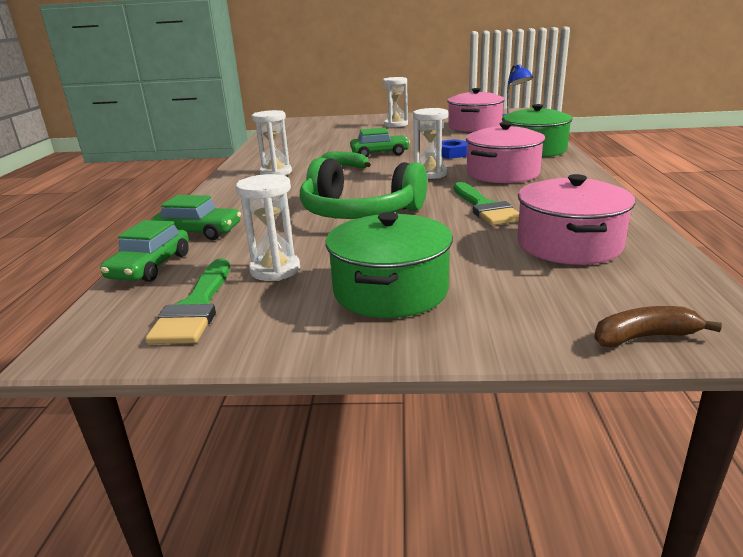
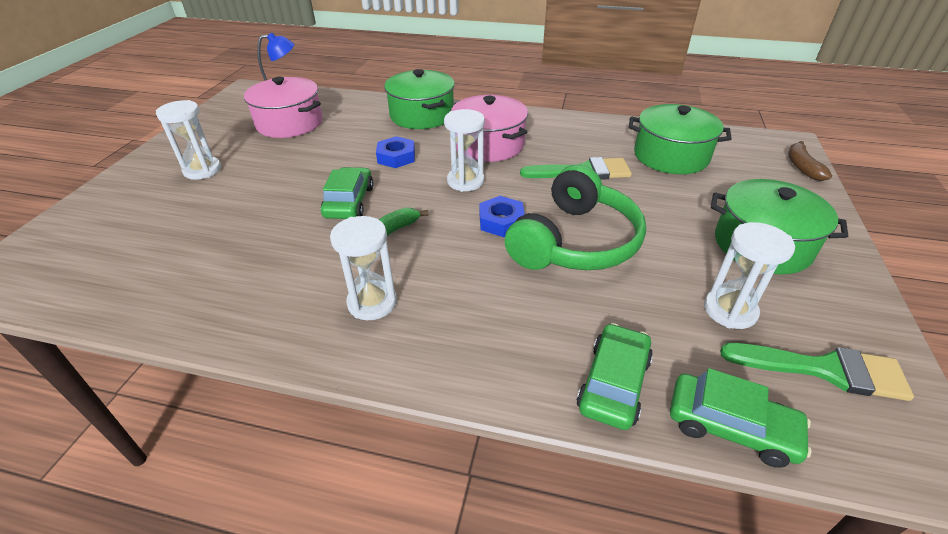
camera: 80 degrees left, 15 degrees up
pink pot [517,174,635,265] -> green pot [629,104,732,174]
none -> blue nut [479,196,525,237]

